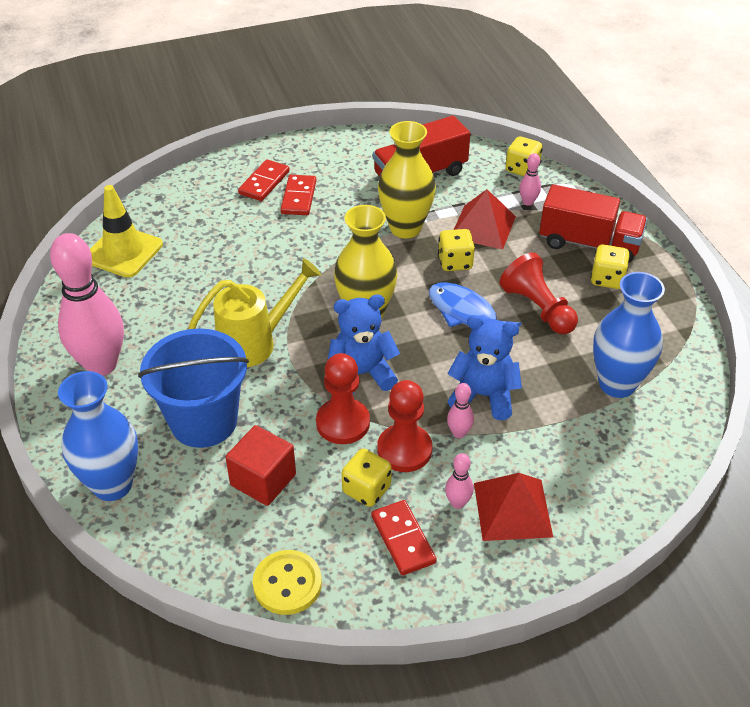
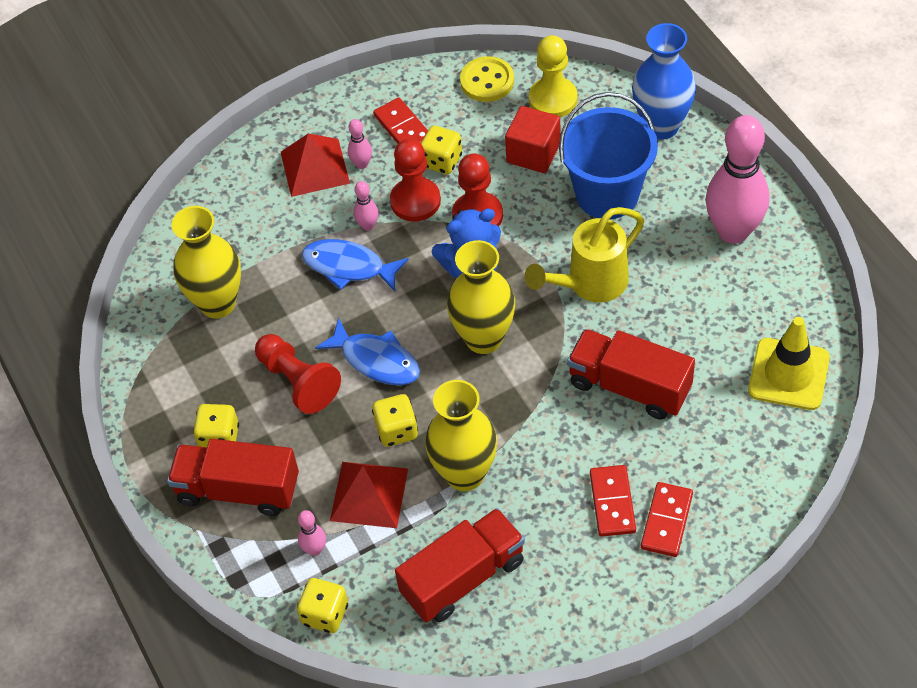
camera: 175 degrees right, 10 degrees up
blue teddy bear [447,315,522,420] -> blue fish [302,239,409,291]
blue vase [593,272,665,398] -> yellow vase [172,206,241,319]
none -> yellow pawn [529,35,578,117]
none -> red truck [567,329,695,419]

